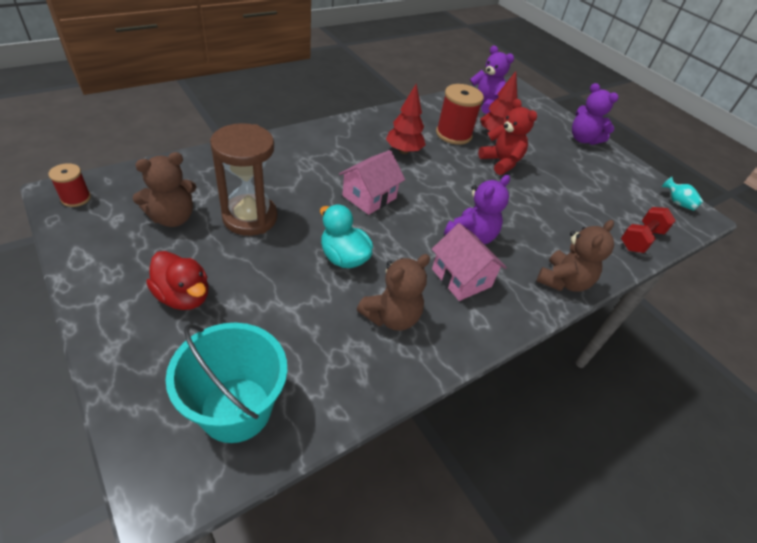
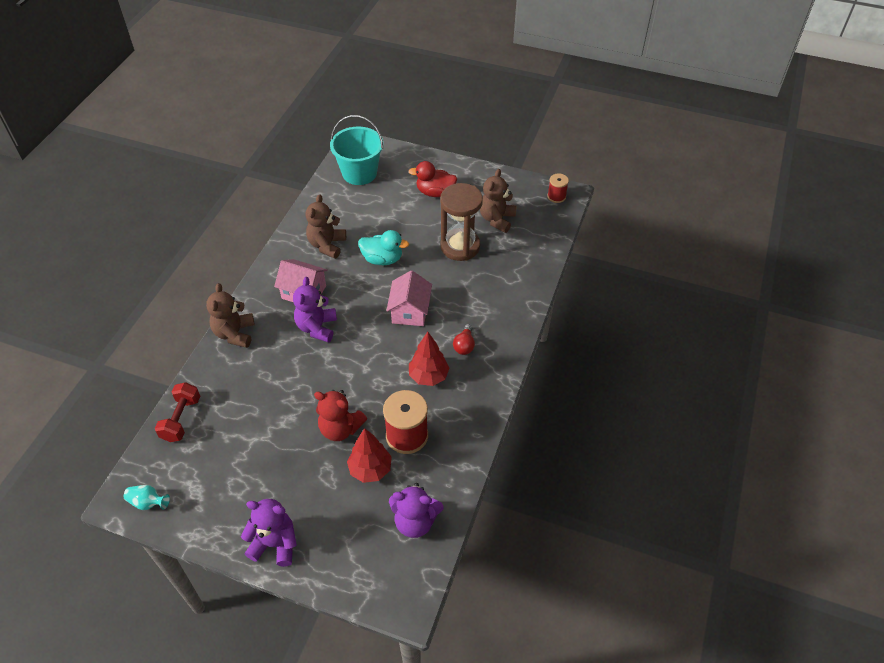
camera: 150 degrees right, 5 degrees up
none -> red light bulb [453,324,475,355]

